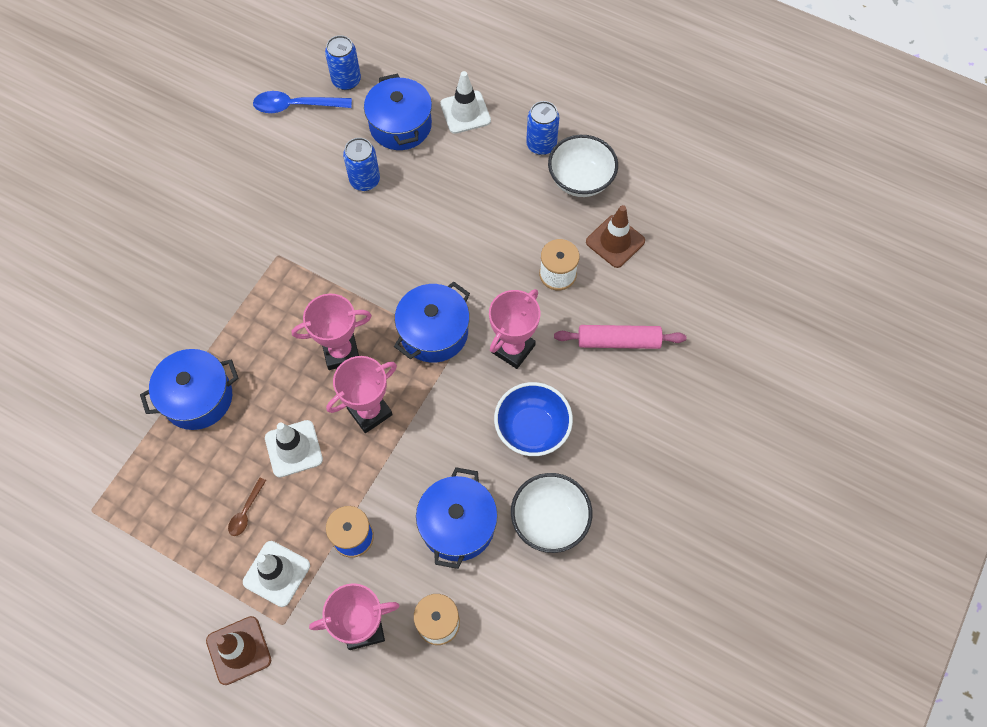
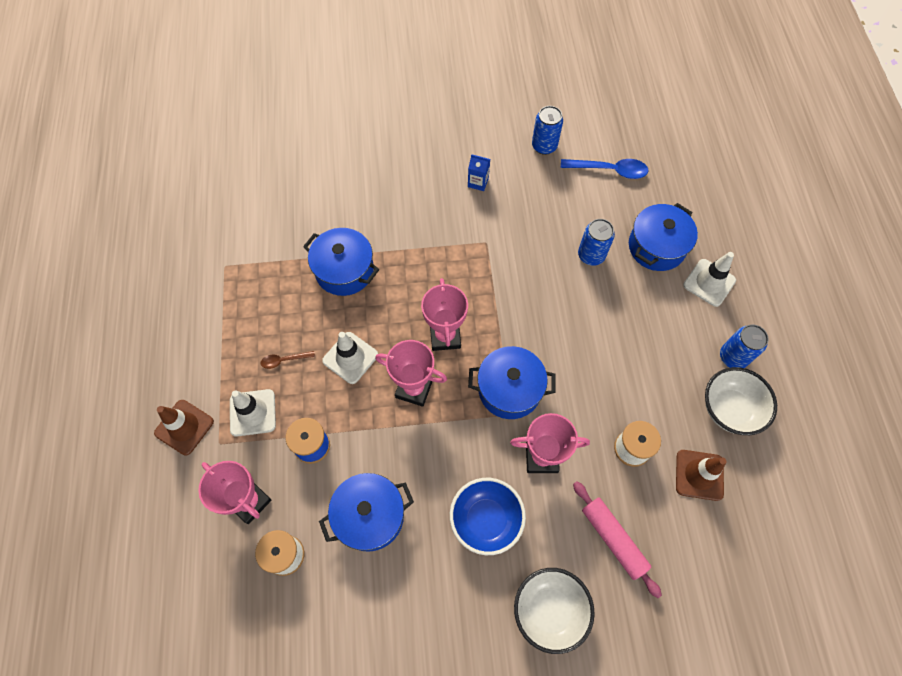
camera: 55 degrees right, 0 degrees up
blue spoon [253,91,352,113] -> blue spoon turned 135 degrees clockwise [561,159,649,179]
pink trophy [292,294,372,370] -> pink trophy turned 45 degrees clockwise [421,278,468,351]
blue can [325,35,361,90] -> blue can moved to [532,106,563,155]
white bowl [511,473,592,553] -> white bowl moved to [514,568,595,654]
none -> blue carton [468,154,490,191]

